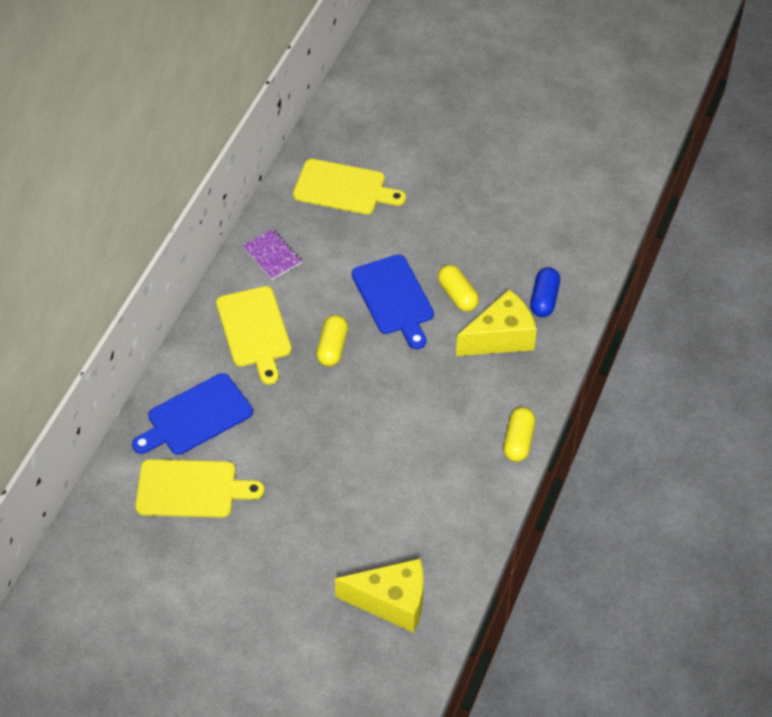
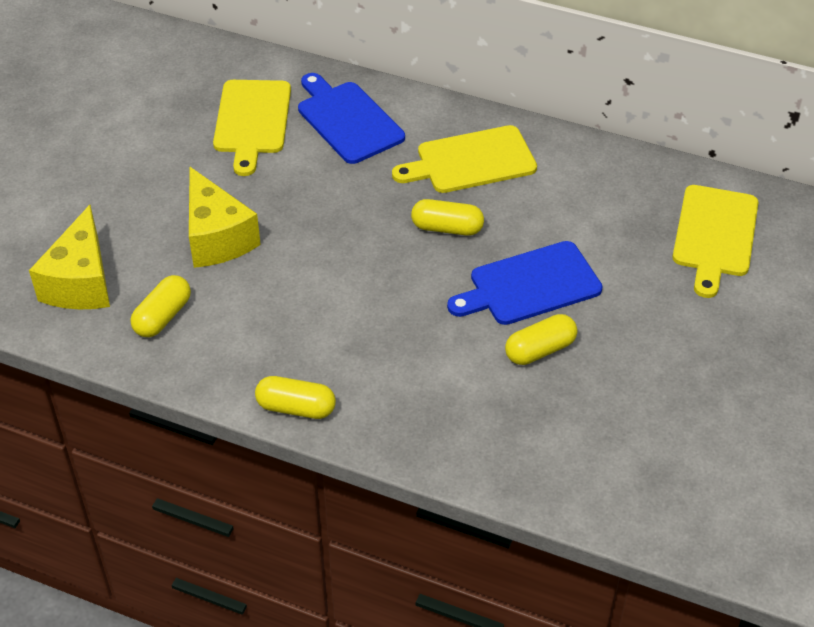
camera: 90 degrees right, 5 degrees down
purple notebook [242,229,302,280] -> none
yellow cheese [456,289,537,356] -> yellow cheese moved to [189,167,261,268]
blue capsule [530,267,560,317] -> none
none -> yellow capsule [130,275,191,337]

